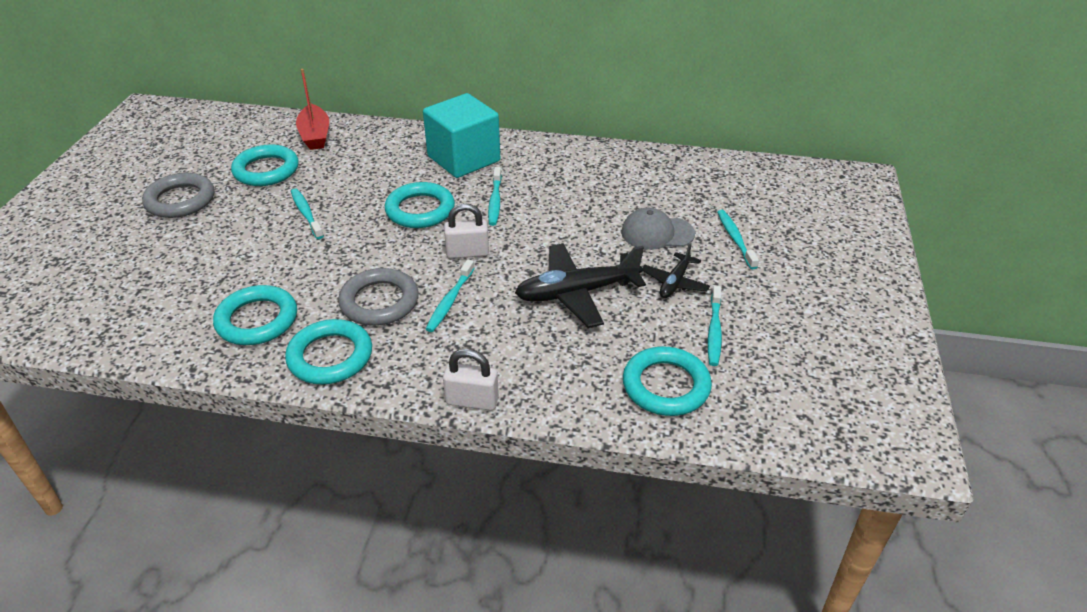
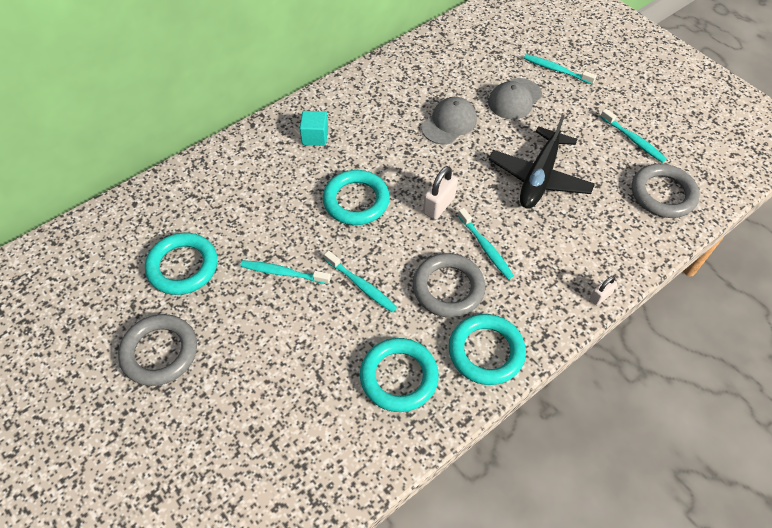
camera: 50 degrees left, 15 degrees up
red boat [296,69,329,150] -> none
turquoise cube [423,93,500,178] -> turquoise cube [300,111,328,146], size x0.46
white padlock [443,349,499,411] -> white padlock [590,276,617,305], size x0.59
turquoise toothbrush [488,167,502,226] -> turquoise toothbrush moved to [324,251,397,313]
turquoise ring [623,347,712,416] -> grey ring [632,164,700,218]
black plane [642,243,710,298] -> none
none -> grey cap [421,97,477,145]

